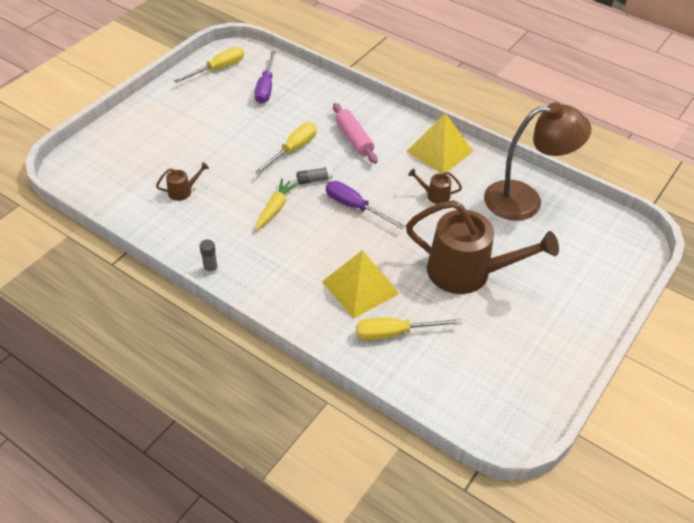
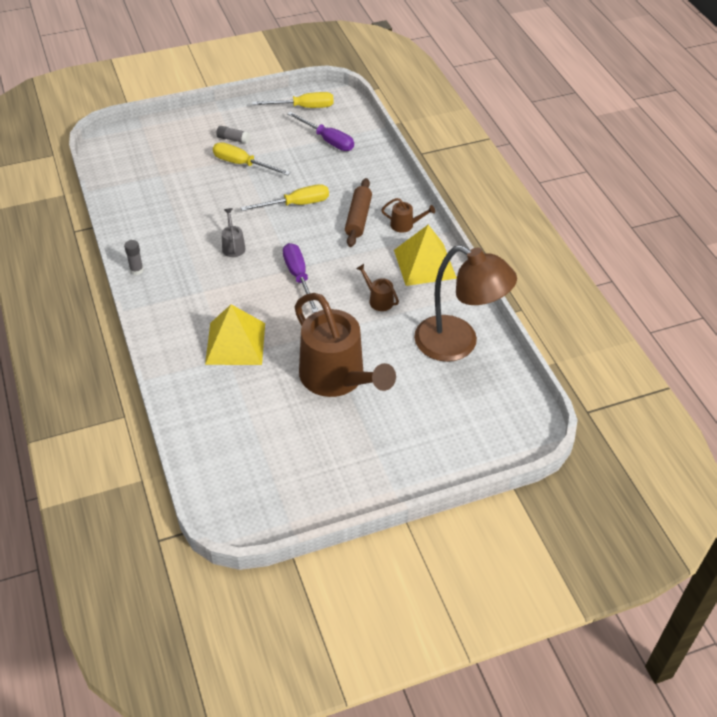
camera: 35 degrees right, 0 degrees up
brown watering can [156,162,209,201] -> brown watering can moved to [381,198,435,233]
purple screwdriver [254,51,276,103] -> purple screwdriver turned 90 degrees counterclockwise [287,111,354,151]
yellow carrot [256,178,298,230] -> grey watering can [222,208,246,257]
grey glue stick [297,166,333,185] -> grey glue stick moved to [216,126,250,144]
pink rolling pin [333,103,378,164] -> brown rolling pin [345,178,372,247]
yellow screwdriver [356,318,462,340] -> yellow screwdriver moved to [213,142,290,176]

